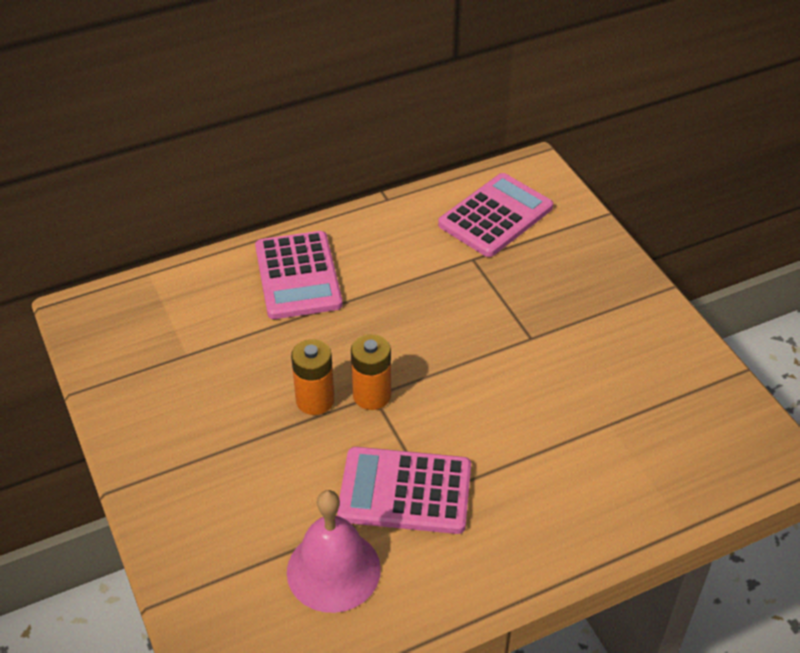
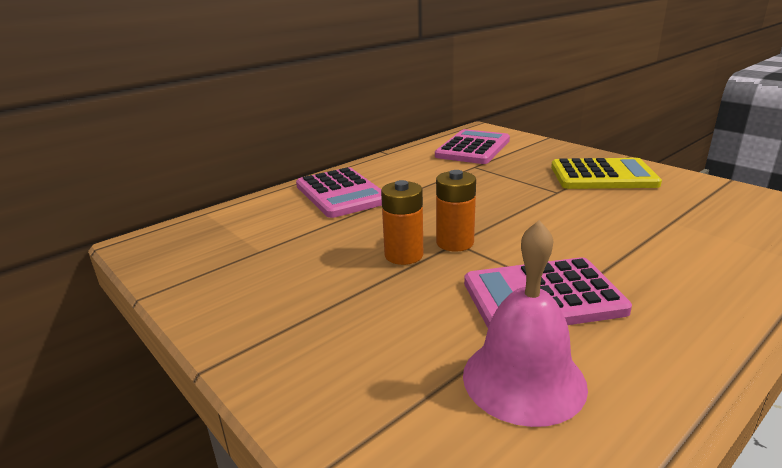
camera: 15 degrees left, 20 degrees down
none -> yellow calculator [551,158,662,189]

